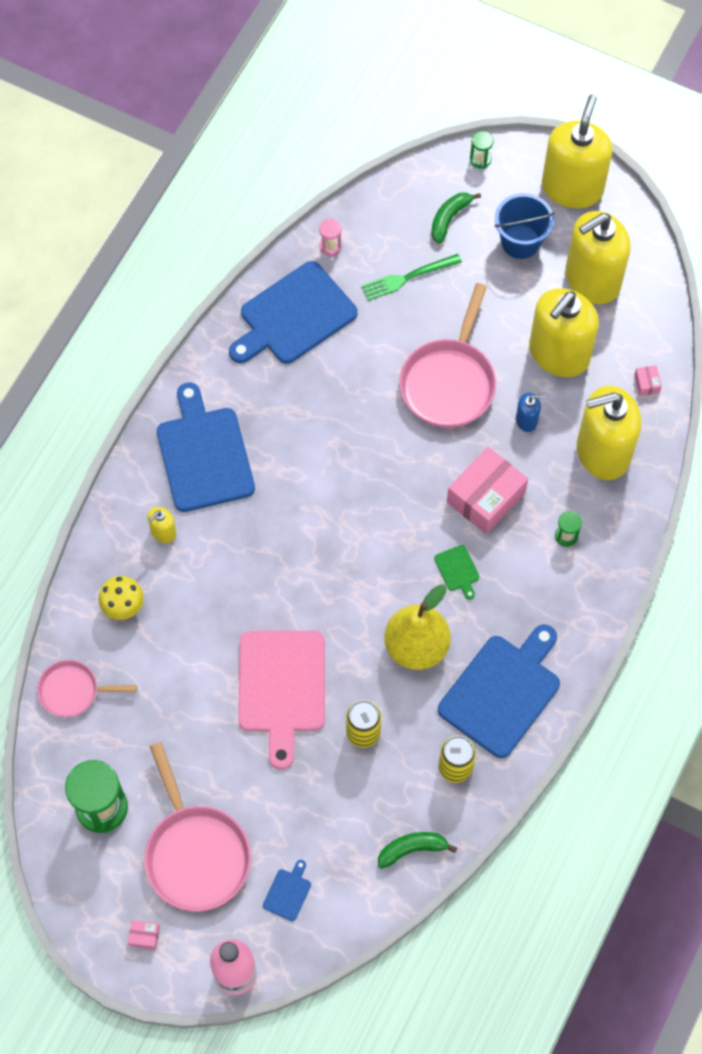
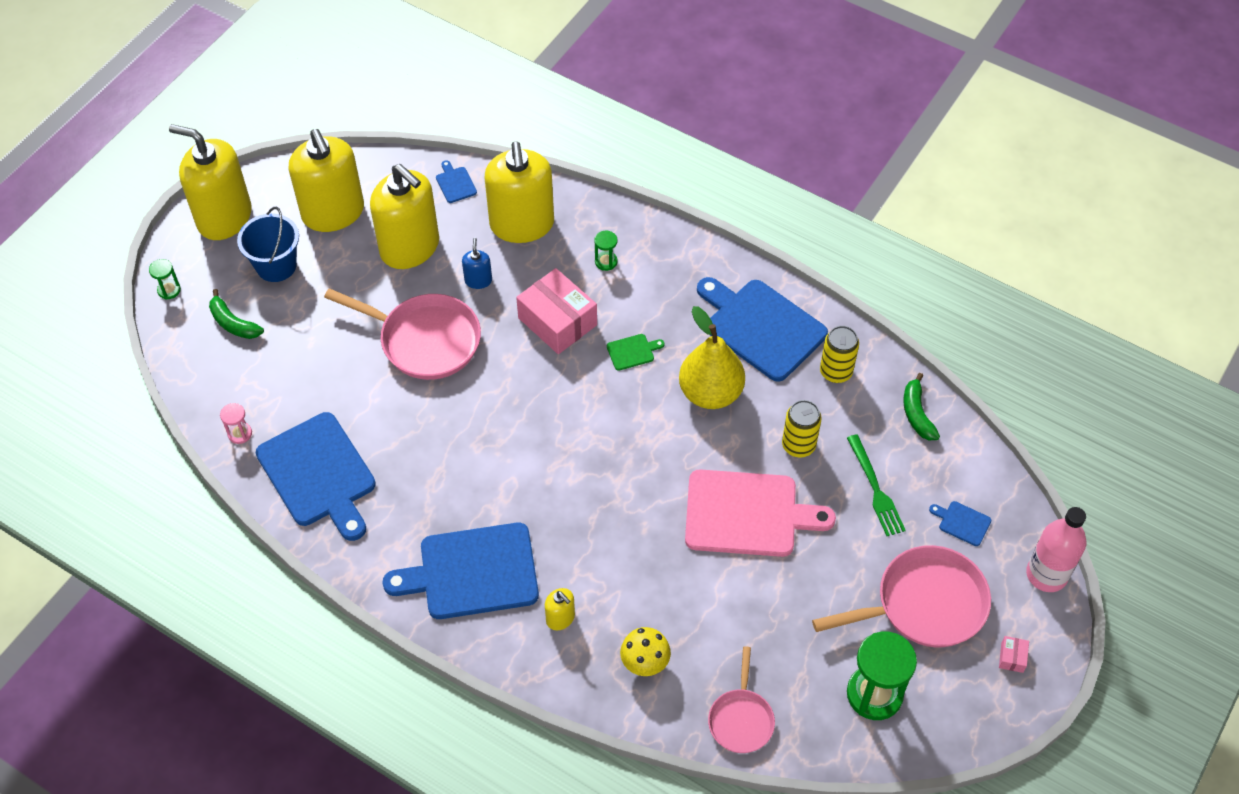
camera: 85 degrees left, 10 degrees down
green fork [361,254,462,301] -> green fork moved to [847,434,906,536]
pink box [634,365,662,396] -> blue cutting board [436,160,477,203]

